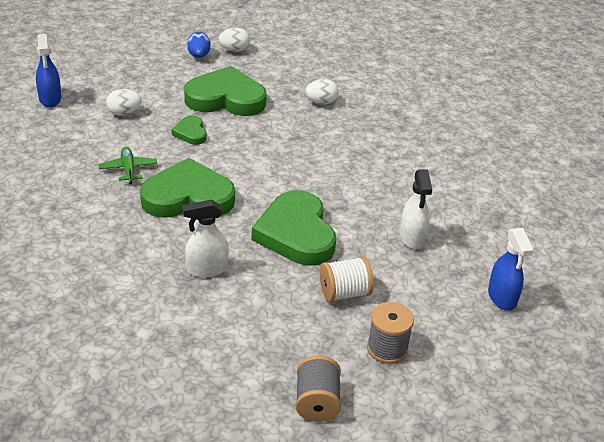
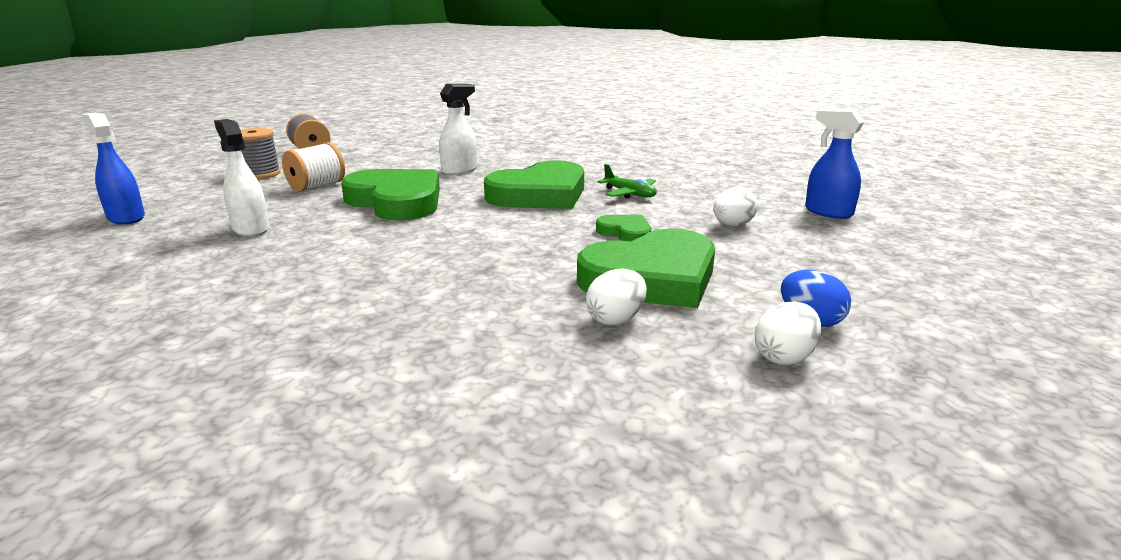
camera: 150 degrees right, 15 degrees down
white egg [305,79,339,104] -> white egg moved to [586,269,647,325]

